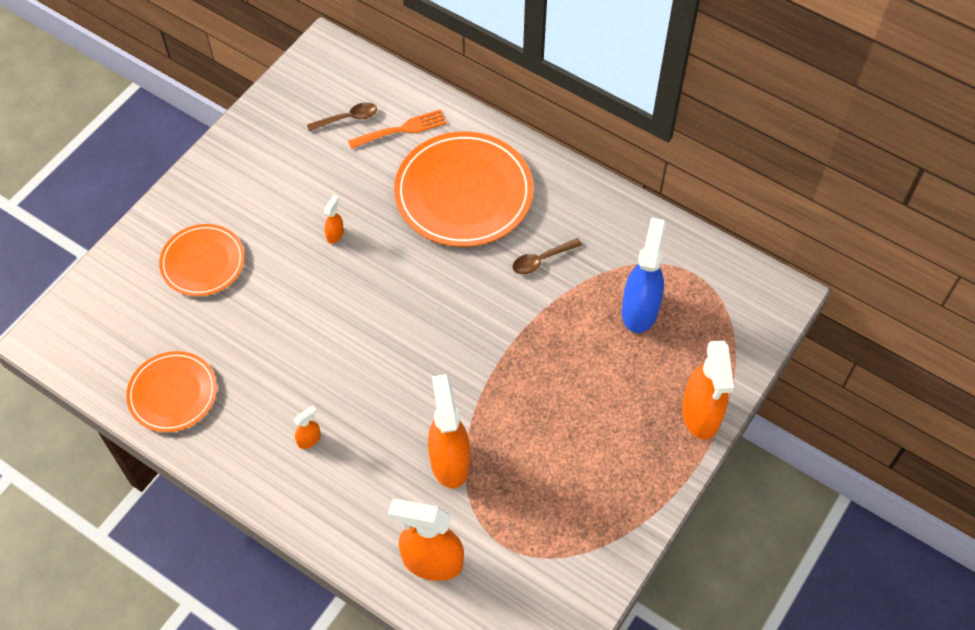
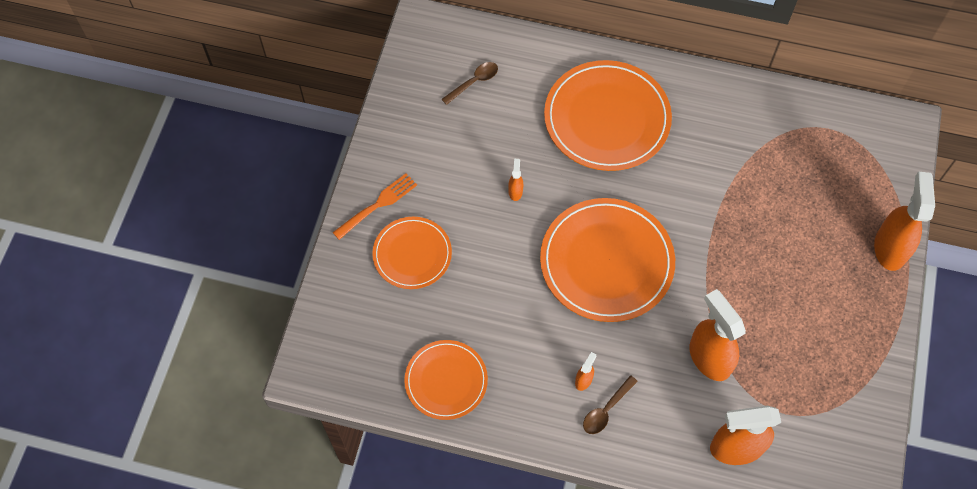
camera: 20 degrees left, 5 degrees up
orange fork [348,109,447,149] -> orange fork moved to [332,173,417,240]
brown spoon [512,238,582,274] -> brown spoon moved to [583,375,638,434]
blue spray bottle [622,217,666,333] -> none
orange spray bottle [682,341,734,439] -> orange spray bottle turned 150 degrees counterclockwise [874,171,935,271]
none -> orange plate [540,198,675,322]

